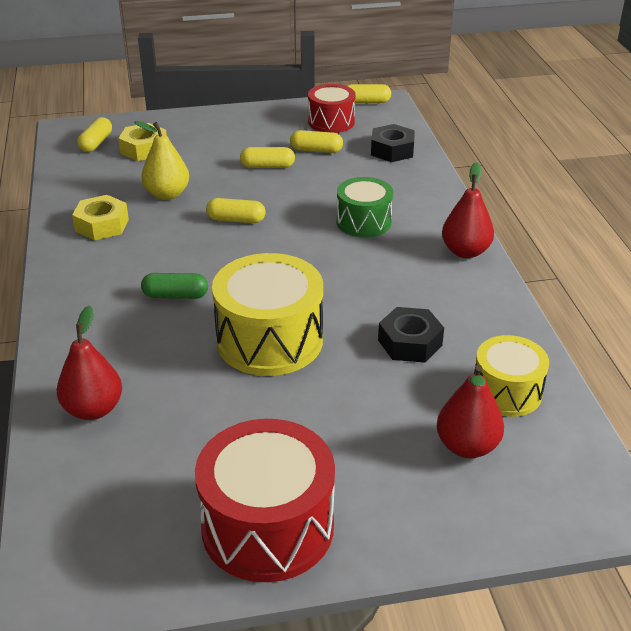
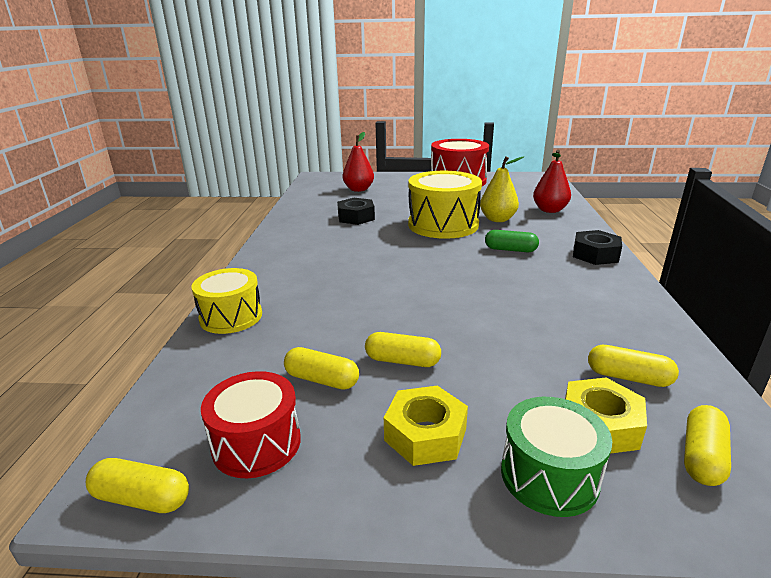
camera: 165 degrees left, 10 degrees down
yellow nut [72,195,129,241] -> yellow nut moved to [384,386,468,466]
yellow pear [135,121,189,200] -> yellow pear moved to [480,156,524,222]
yellow capsule [206,198,266,223] -> yellow capsule moved to [588,345,679,387]
green drum [336,177,393,237] -> green drum moved to [501,397,612,517]
black nut [371,124,415,162] -> black nut moved to [573,230,622,265]
red pear [442,162,494,258] -> none
yellow drum [474,335,549,417] -> yellow drum moved to [191,268,262,334]

